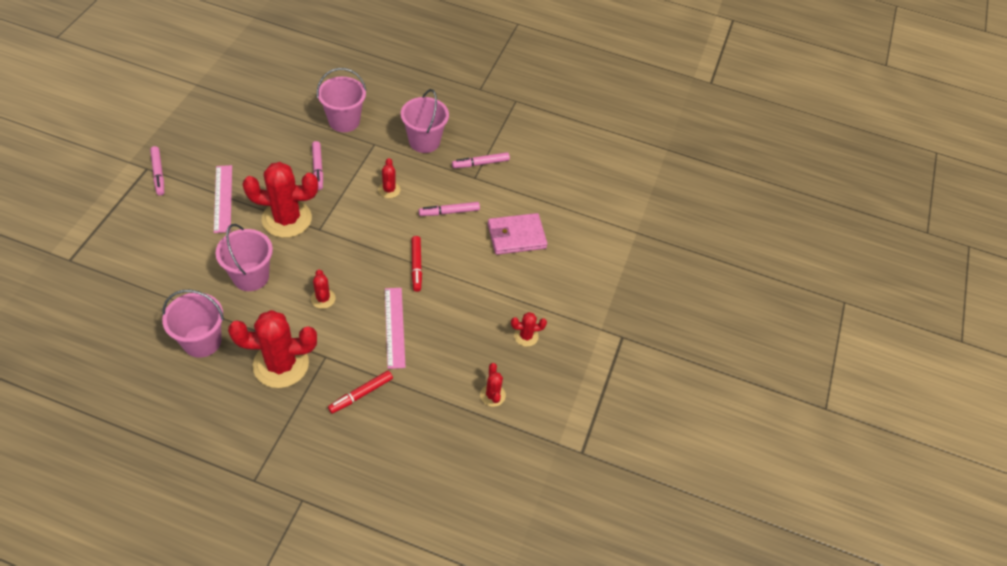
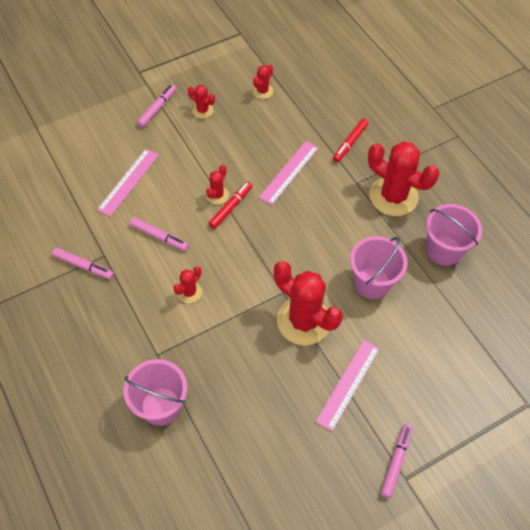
camera: 135 degrees left, 5 degrees up
red cactus [311,269,336,309] -> red cactus moved to [206,165,229,205]
pink marker [312,141,323,190] -> pink marker moved to [137,85,176,127]
red marker [328,371,393,413] -> red marker turned 120 degrees clockwise [333,118,369,162]
pink bucket [401,89,449,153] -> none
pink wallet [488,213,547,255] -> pink ruler [97,149,159,217]

